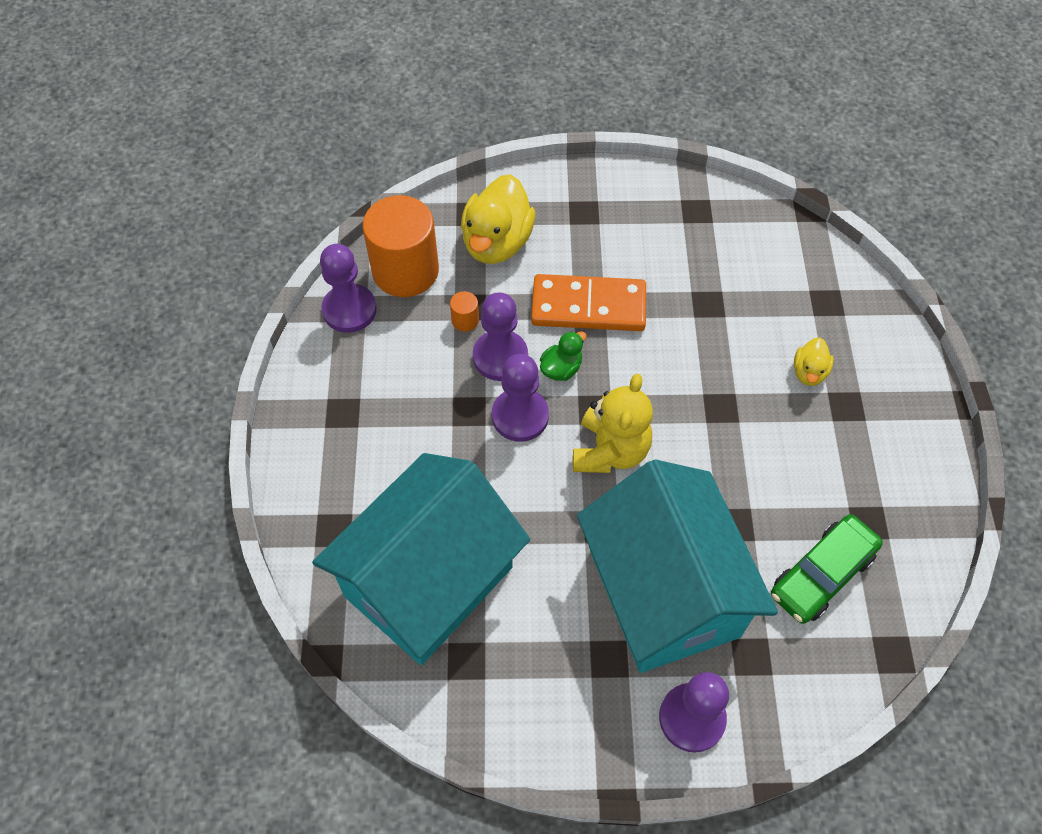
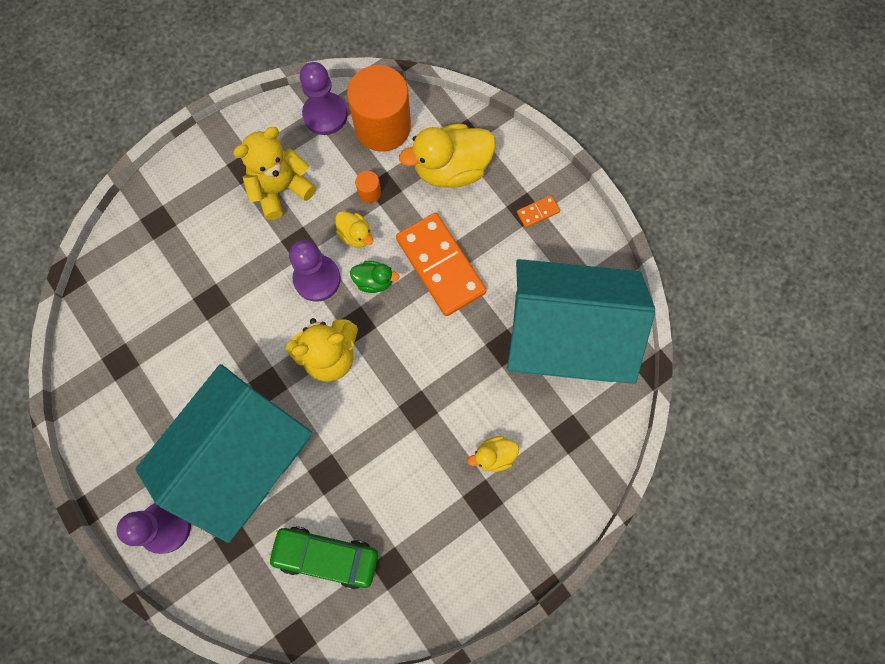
camera: 55 degrees right, 15 degrees up
turquoise house [312,453,530,665] -> turquoise house moved to [507,259,655,384]
purple pawn [473,292,528,381] -> yellow duck [335,211,373,248]
none -> yellow teddy bear [233,127,316,220]
none -> orange domino [517,195,560,228]

